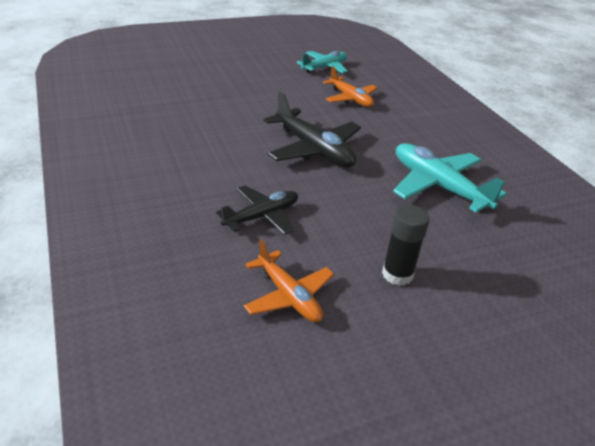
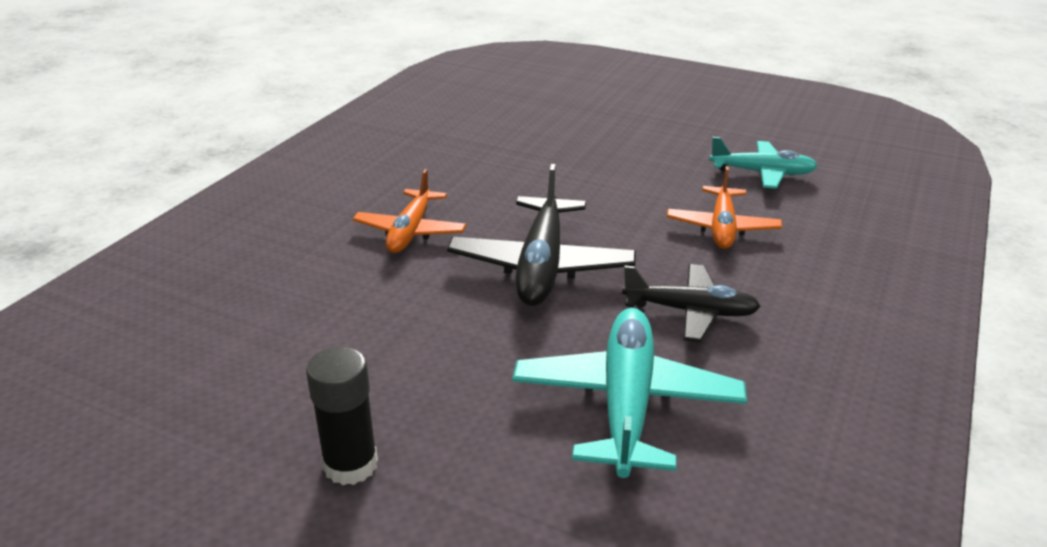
camera: 50 degrees right, 5 degrees down
black plane [216,185,298,235] -> black plane moved to [622,264,761,342]
orange plane [244,239,334,322] -> orange plane moved to [353,169,466,253]

